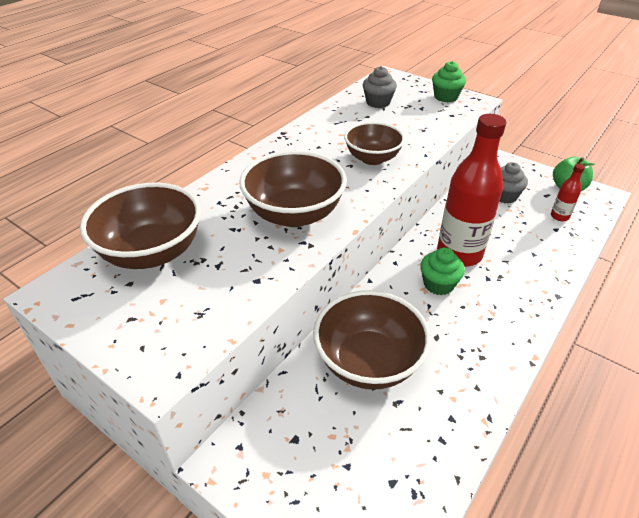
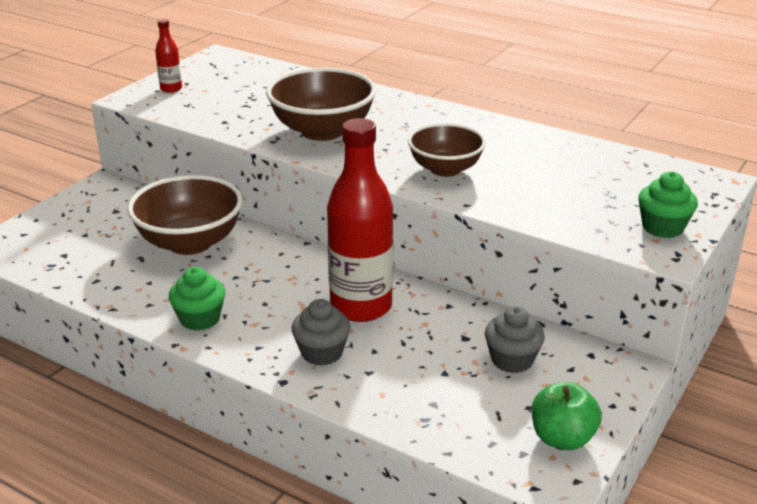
camera: 85 degrees right, 10 degrees down
brown bowl [80,183,201,269] -> none
grey cupcake [363,66,397,108] -> grey cupcake moved to [292,299,351,366]
green cupcake [420,247,465,295] -> green cupcake moved to [169,267,225,331]
red bottle [551,164,585,221] -> red bottle moved to [155,19,182,93]

